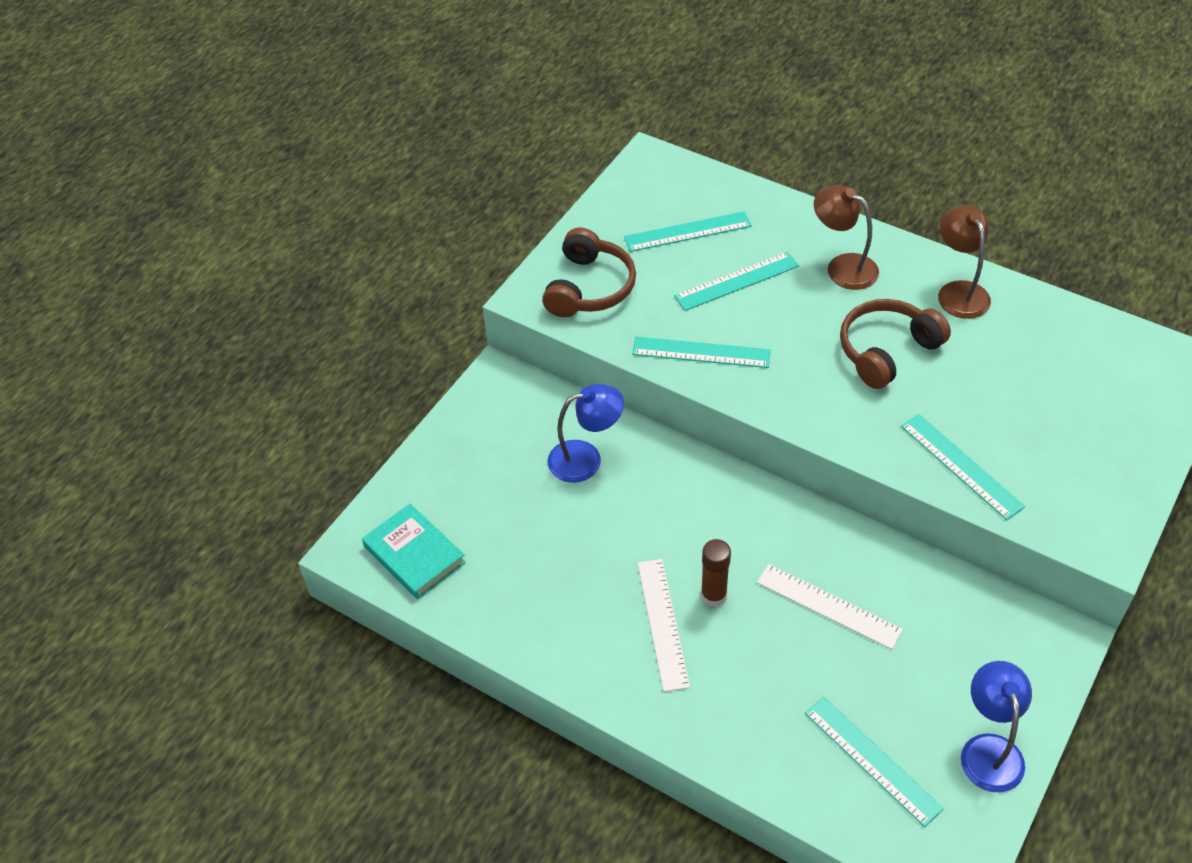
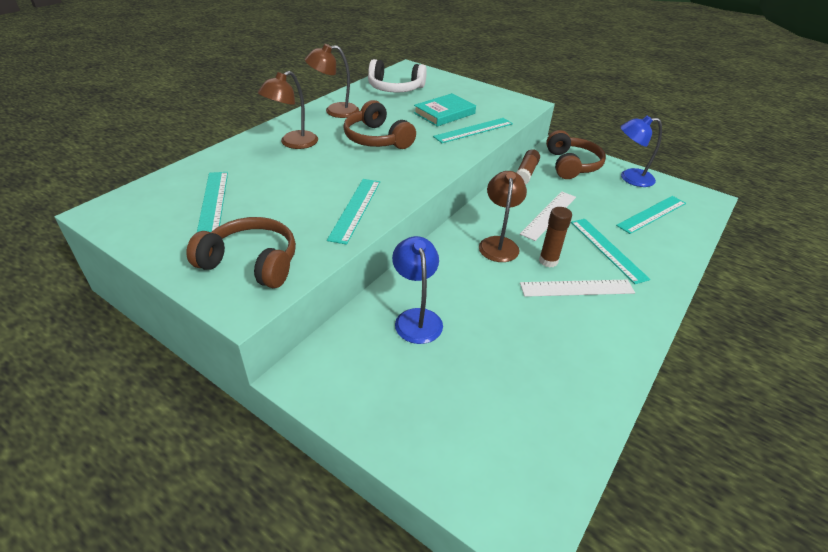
camera: 90 degrees left, 10 degrees down
turquoise book [362,504,466,599] -> turquoise book moved to [414,93,476,127]
turquoise ruler [674,252,799,311] -> turquoise ruler moved to [571,219,650,284]
none -> white headphones [368,59,427,93]
none -> brown lamp [479,171,527,262]
none -> brown glue stick [516,149,540,184]
none -> brown headphones [546,130,606,179]

